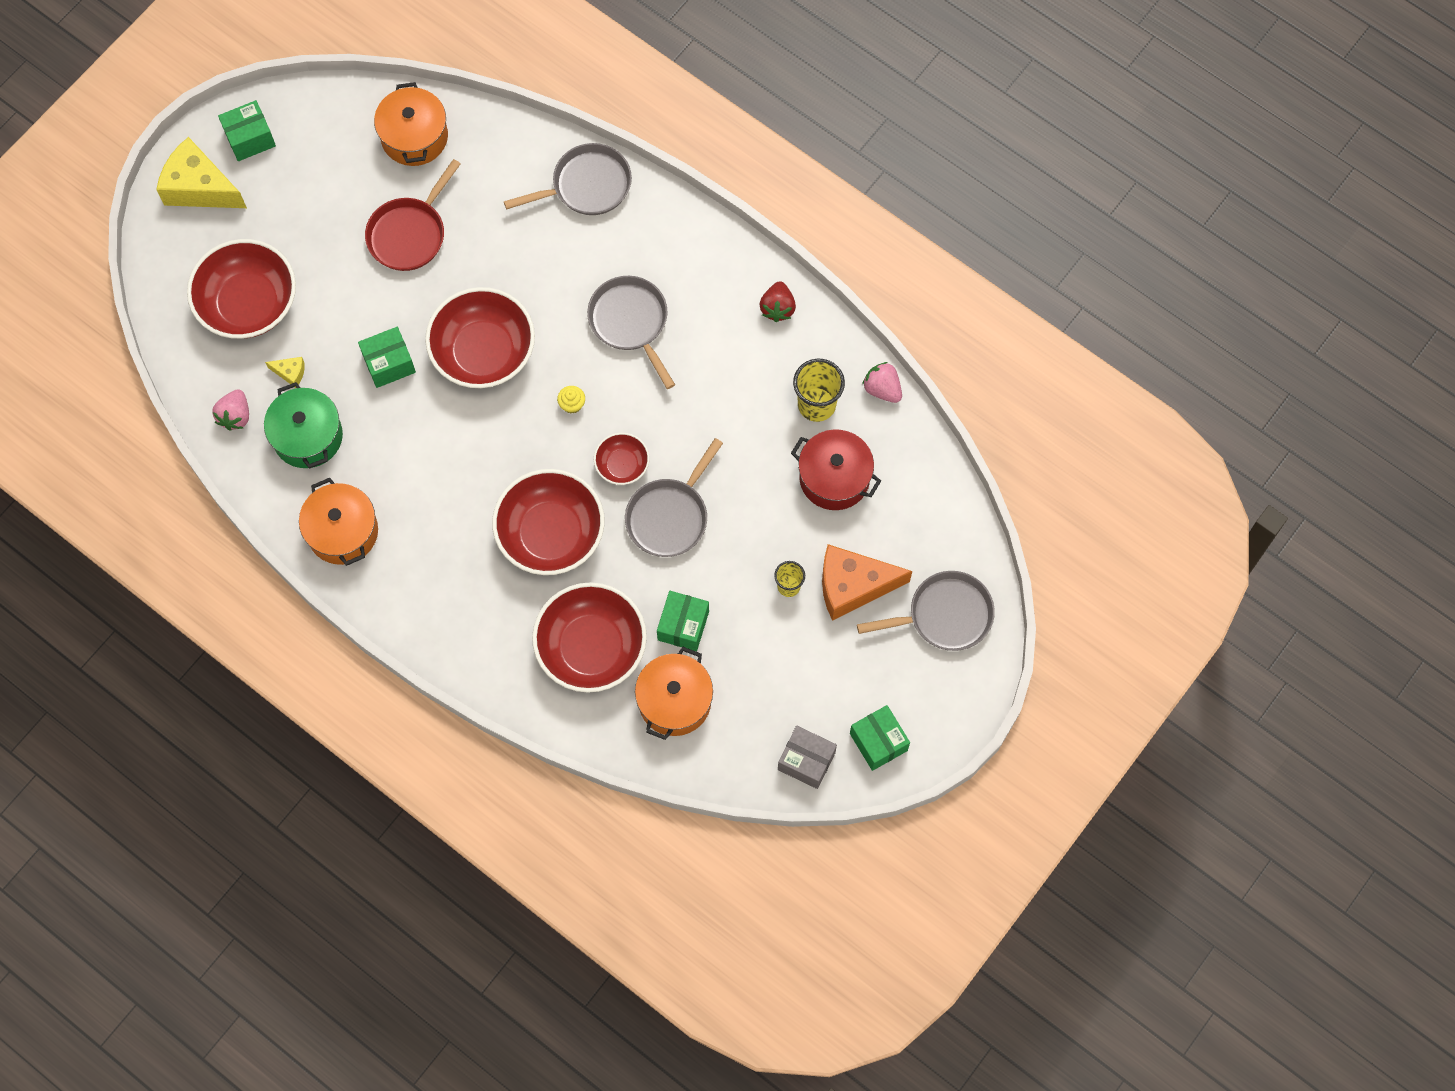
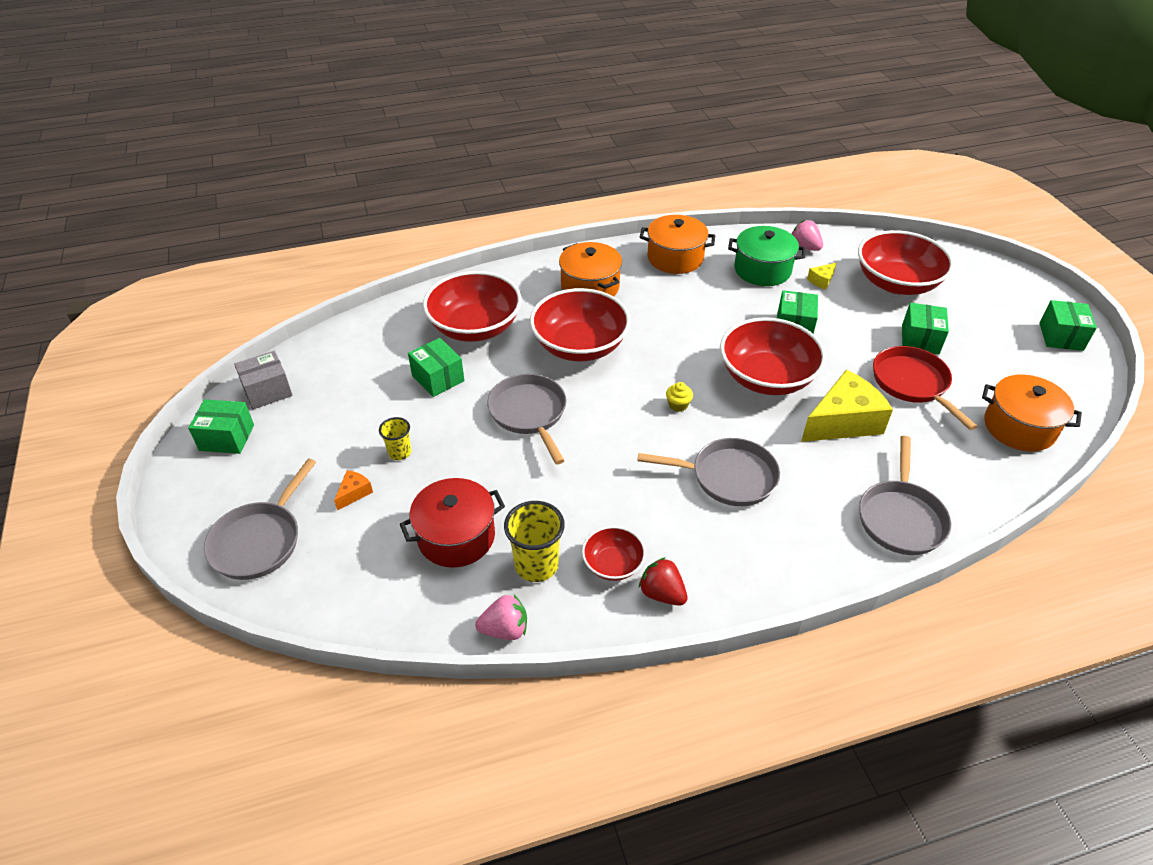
camera: 125 degrees right, 25 degrees down
yellow cheese [156,137,247,208] -> yellow cheese moved to [801,369,893,442]
red bowl [594,433,650,485] -> red bowl moved to [582,526,646,581]
orange pot [635,647,713,740] -> orange pot moved to [559,242,622,297]
orange cheese [822,544,912,621] -> orange cheese [334,470,373,511], size x0.43
none -> green box [902,303,949,355]

